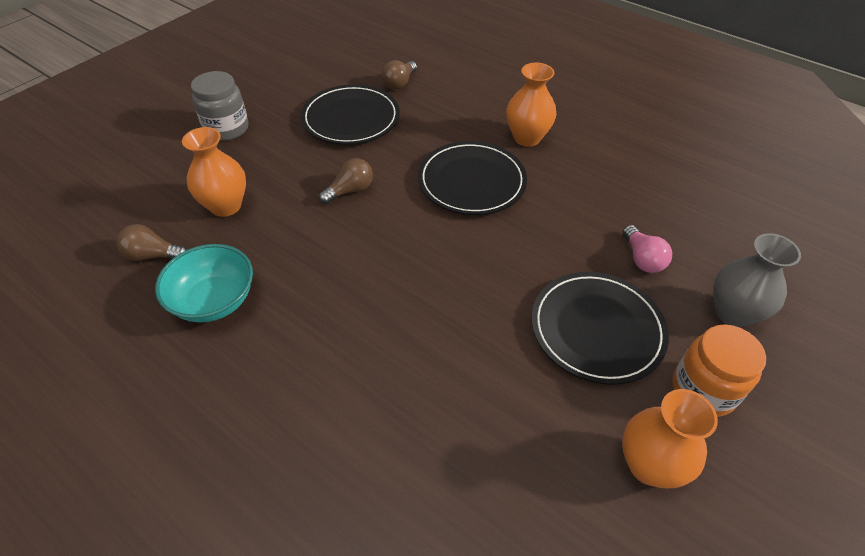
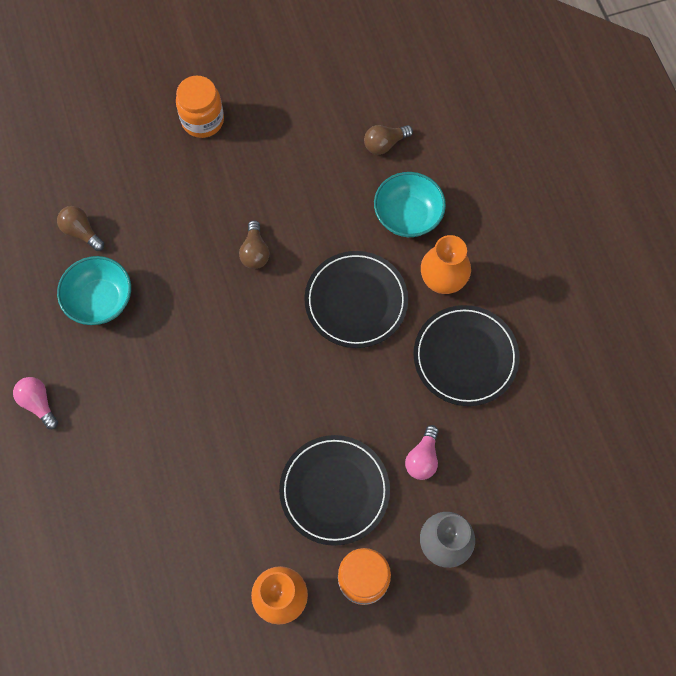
camera: 35 degrees right, 20 degrees up
orange vase [182,127,246,217] -> none
grey jar [191,71,249,141] -> orange jar [176,75,224,138]
black plate [301,84,400,145] -> black plate moved to [413,305,520,406]
brown light bulb [319,158,373,204] -> brown light bulb turned 90 degrees clockwise [239,220,269,269]
none -> pink light bulb [13,377,58,429]
none -> turquoise bowl [374,172,446,237]

